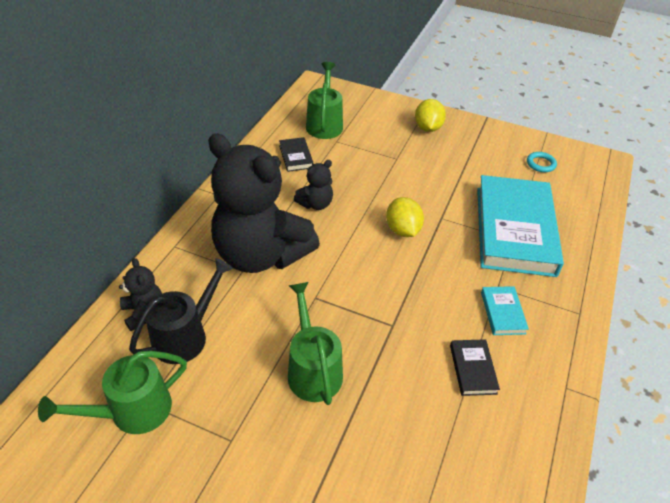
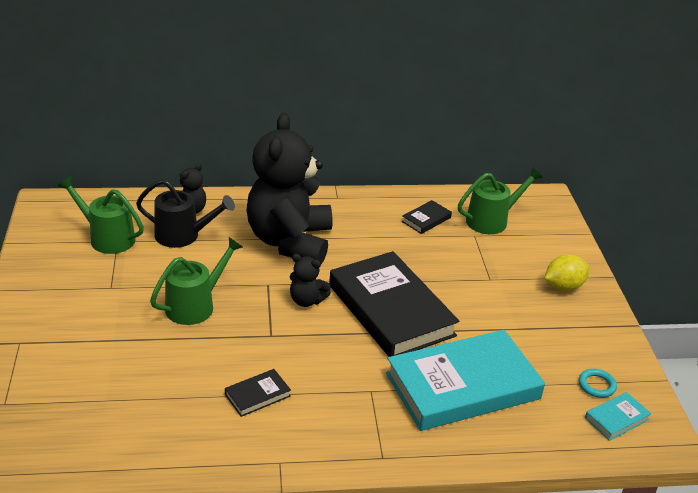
camera: 60 degrees right, 10 degrees down
black teddy bear [294,160,333,210] -> black teddy bear moved to [290,254,331,307]
yellow lemon [386,197,424,237] -> black book [329,251,459,357]
turquoise book [481,286,529,335] -> turquoise book moved to [585,392,651,441]

